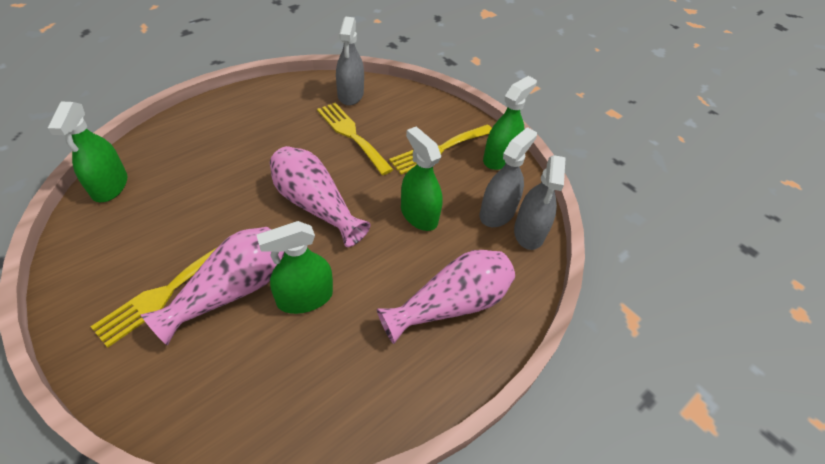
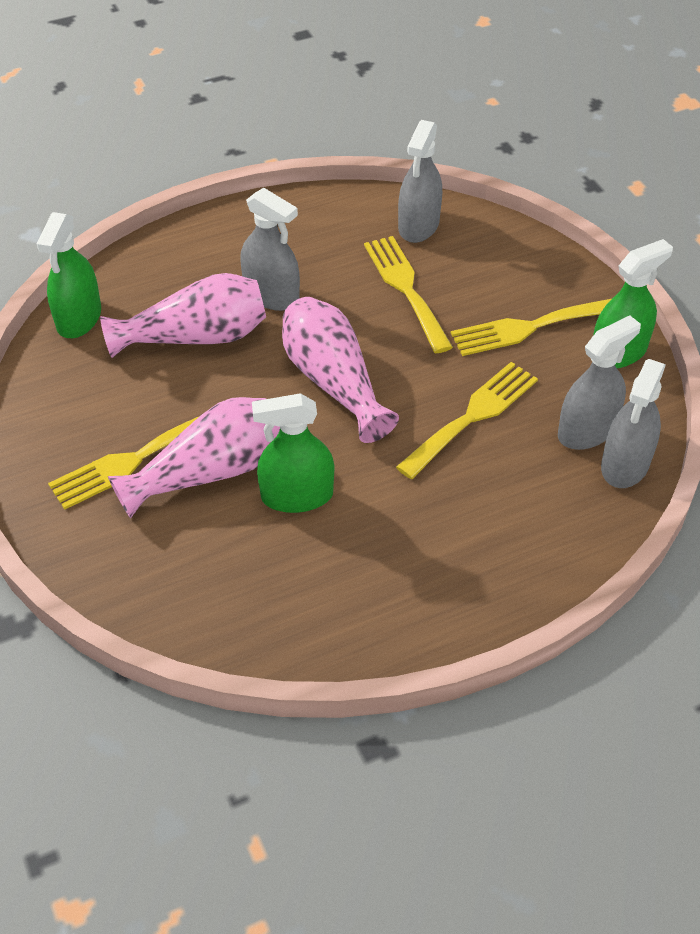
camera: 20 degrees right, 0 degrees up
pink vase [377,250,515,344] -> pink vase moved to [100,273,266,358]
green spray bottle [401,127,443,231] -> yellow fork [396,362,538,479]
none -> grey spray bottle [240,188,300,311]

